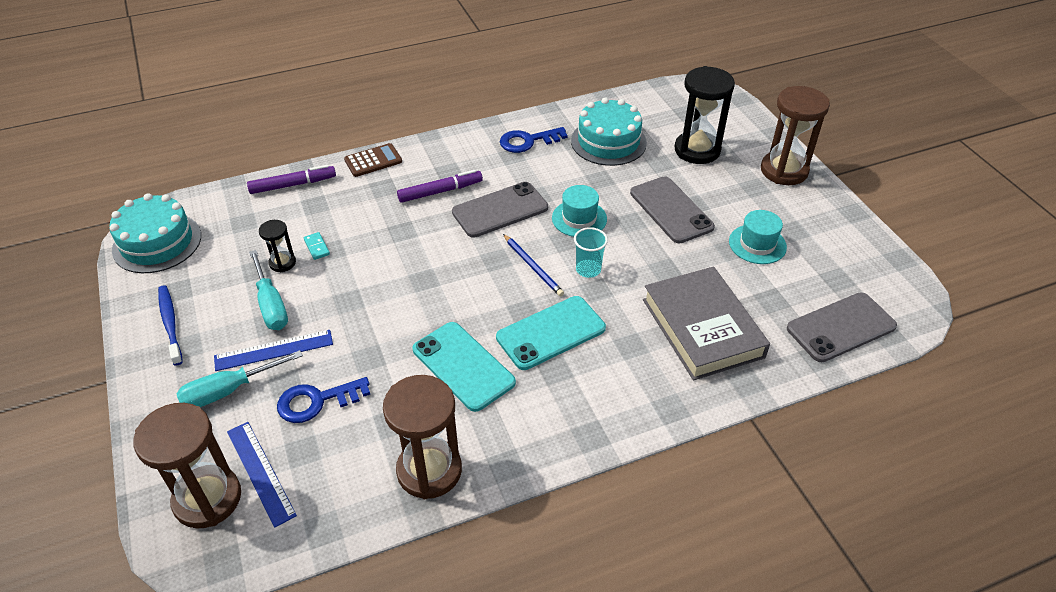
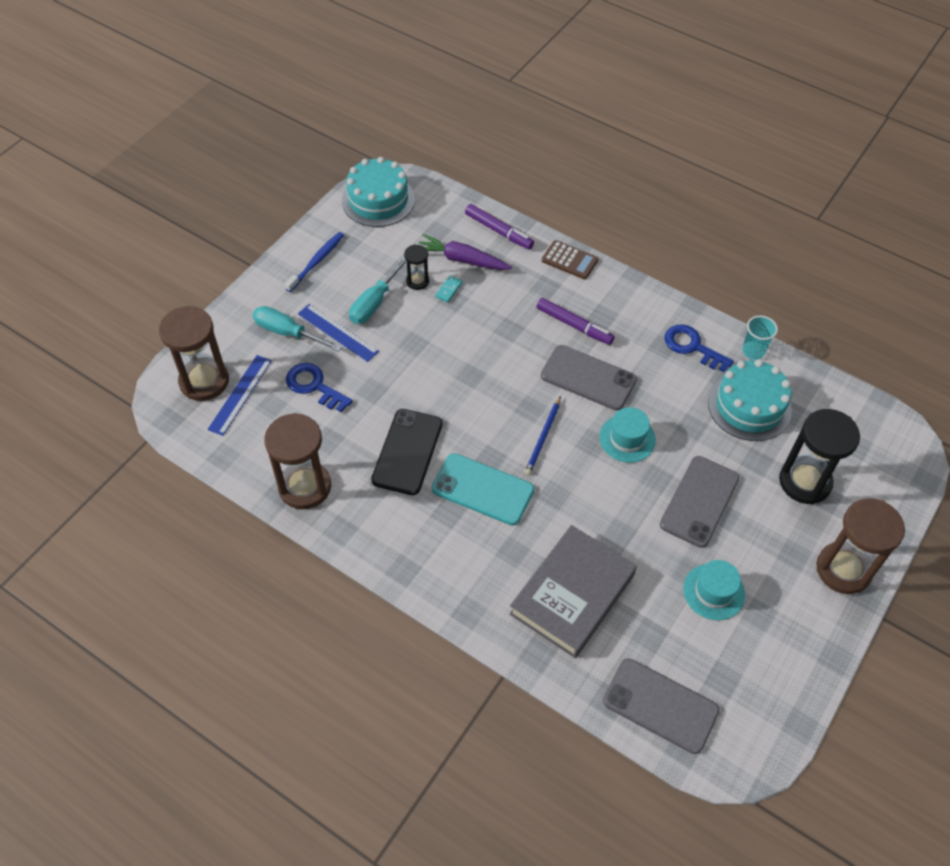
camera: 55 degrees right, 10 degrees up
turquoise phone [413,322,516,412] -> black phone [371,409,443,495]
turquoise cup [574,227,608,278] -> turquoise cup moved to [742,315,778,360]
none -> purple carrot [419,234,512,270]

